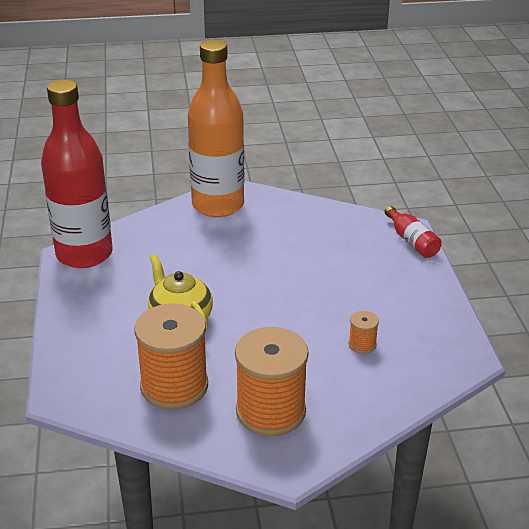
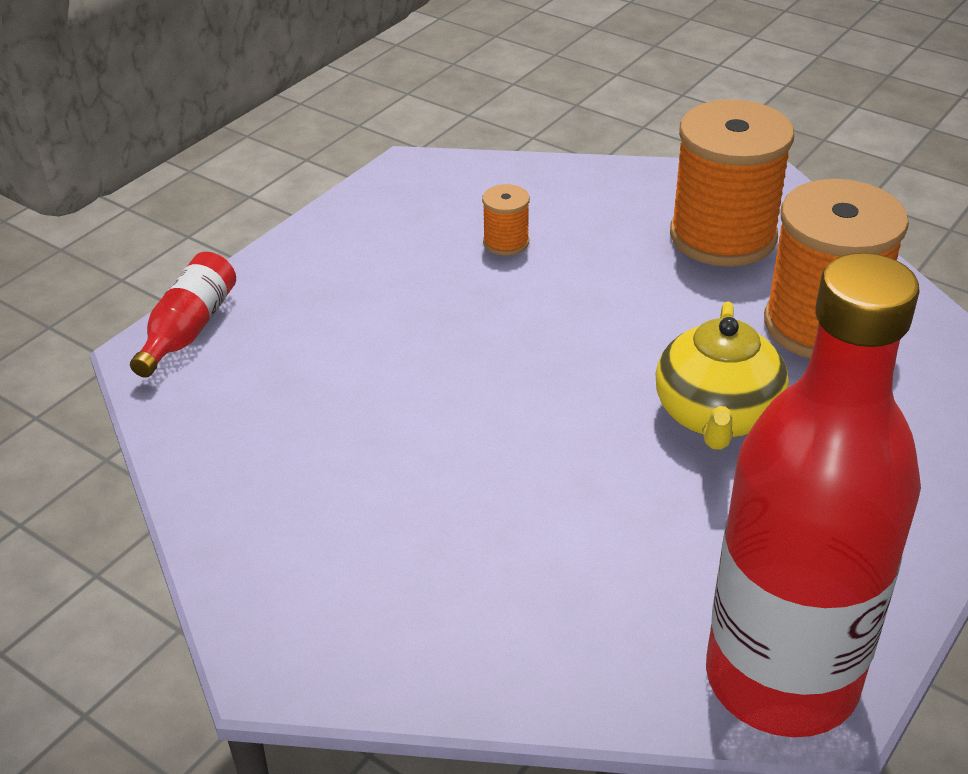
camera: 135 degrees left, 5 degrees up
orange bottle [188,40,244,217] -> none

